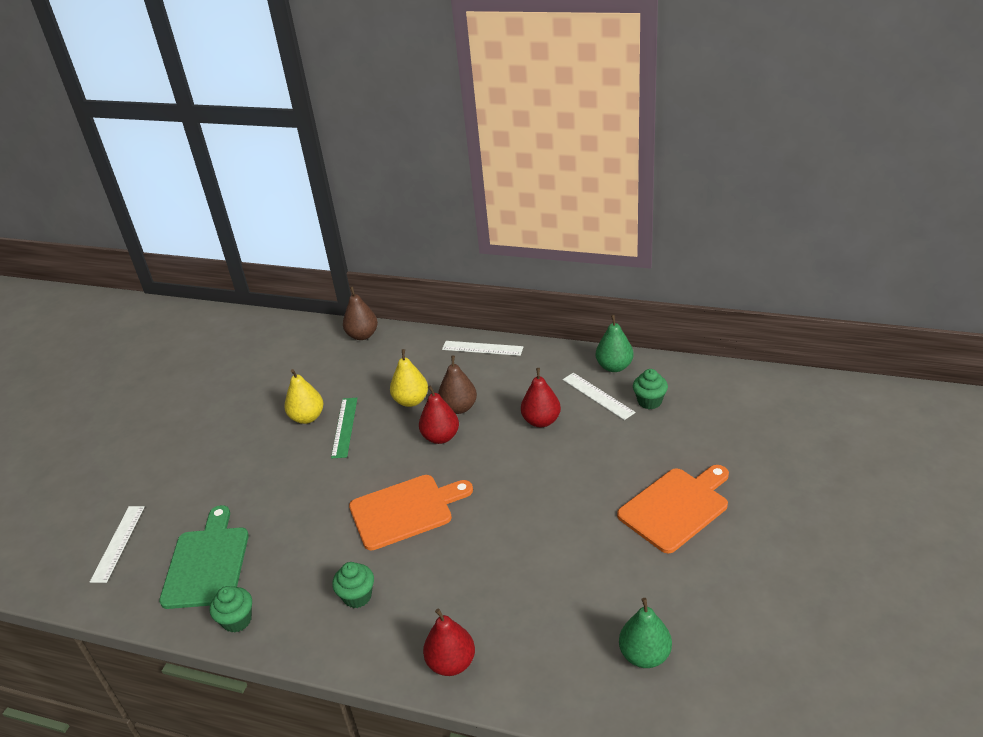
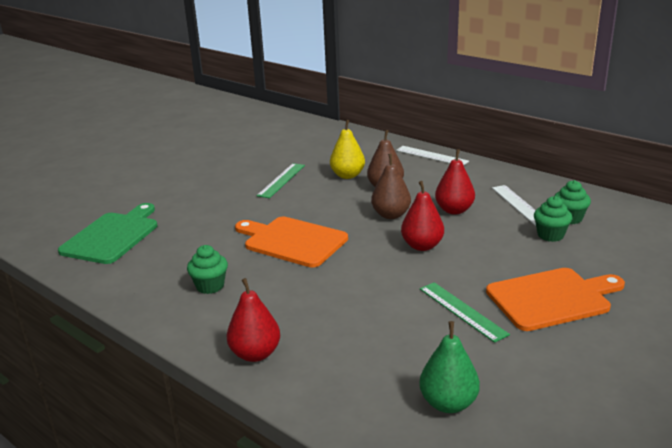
camera: 20 degrees right, 10 degrees down
white ruler [90,506,145,583] -> none
green cupcake [210,586,252,633] -> green cupcake moved to [534,196,572,242]
yellow pear [284,369,324,424] -> none
brown pear [343,286,378,340] -> brown pear moved to [371,154,411,219]
orange cutting board [349,475,473,551] -> orange cutting board turned 150 degrees counterclockwise [235,217,348,268]
red pear [419,385,459,444] -> red pear moved to [401,181,444,251]
green pear [596,315,634,372] -> none
none -> green ruler [420,282,510,343]

